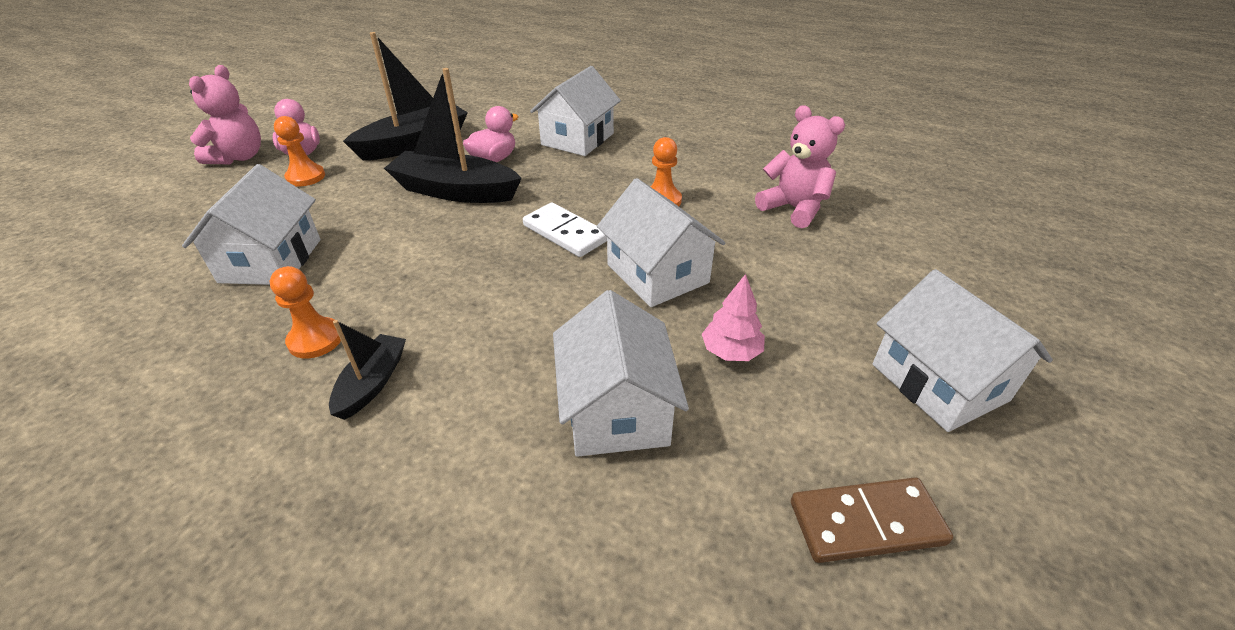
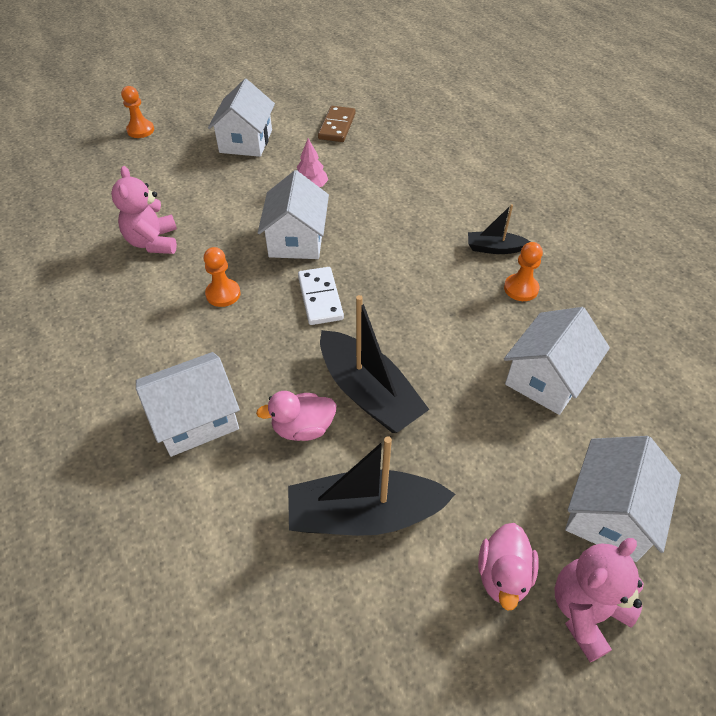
camera: 145 degrees left, 10 degrees up
orange pawn [274,116,325,186] -> orange pawn moved to [121,86,154,138]
black boat [329,320,406,420] -> black boat turned 45 degrees clockwise [468,204,530,254]
white house [553,290,689,457] -> white house moved to [565,436,681,562]
brown domino [791,477,953,563] -> brown domino turned 75 degrees clockwise [318,106,356,142]

